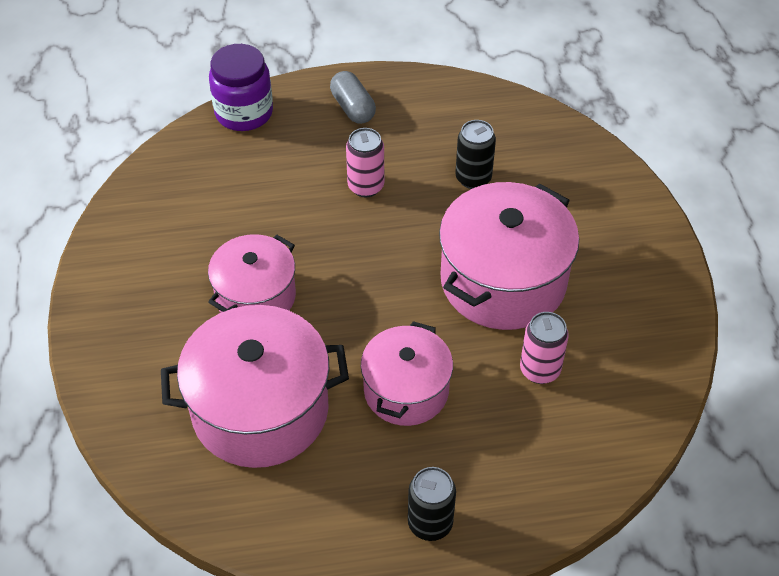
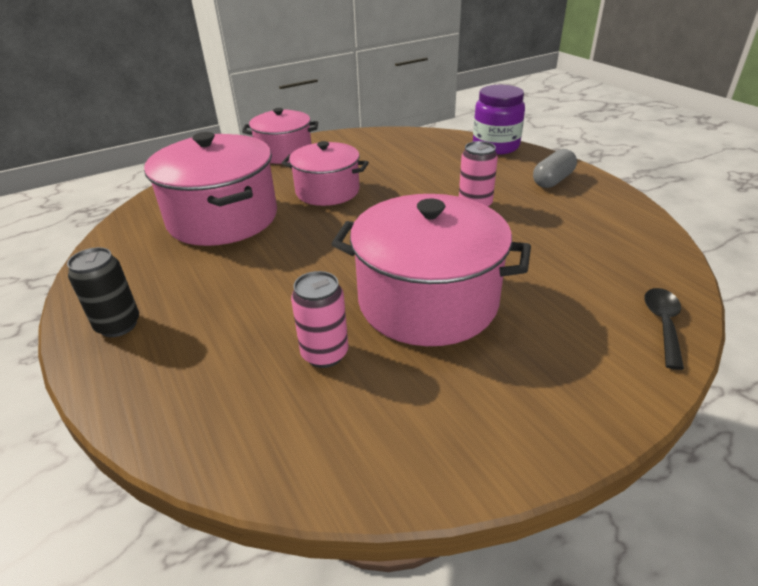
camera: 70 degrees right, 15 degrees down
pink pot [361,321,453,426] -> pink pot moved to [242,108,318,164]
black can [455,120,496,189] -> none
none -> black spoon [644,288,684,370]

